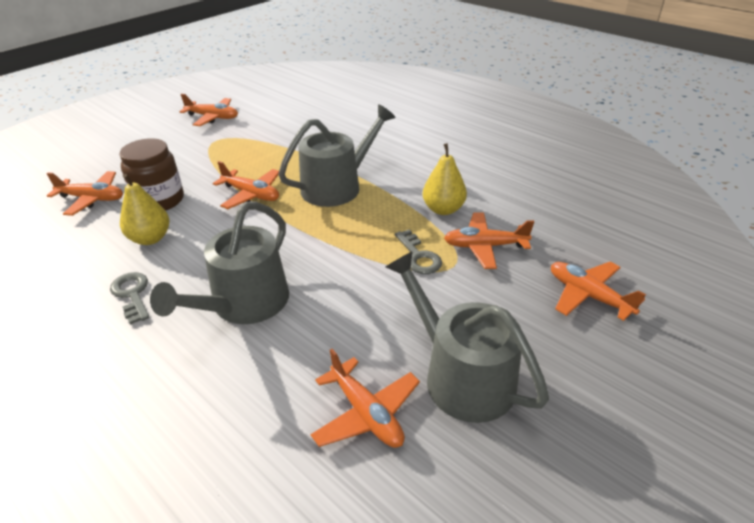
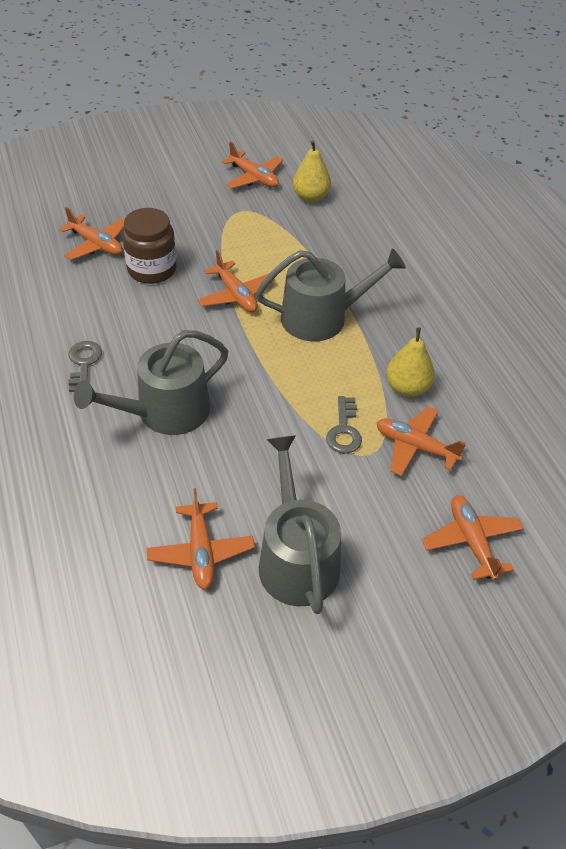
camera: 25 degrees right, 10 degrees up
yellow pear [120,174,169,245] -> yellow pear moved to [293,140,331,203]

